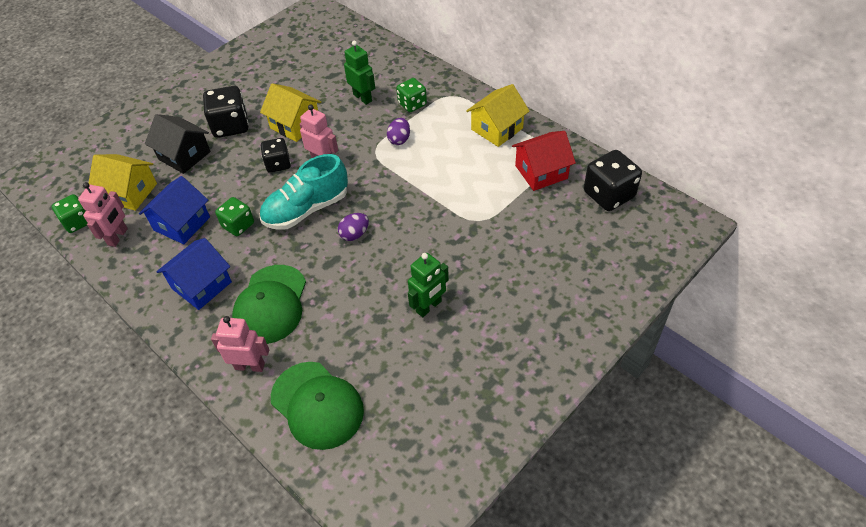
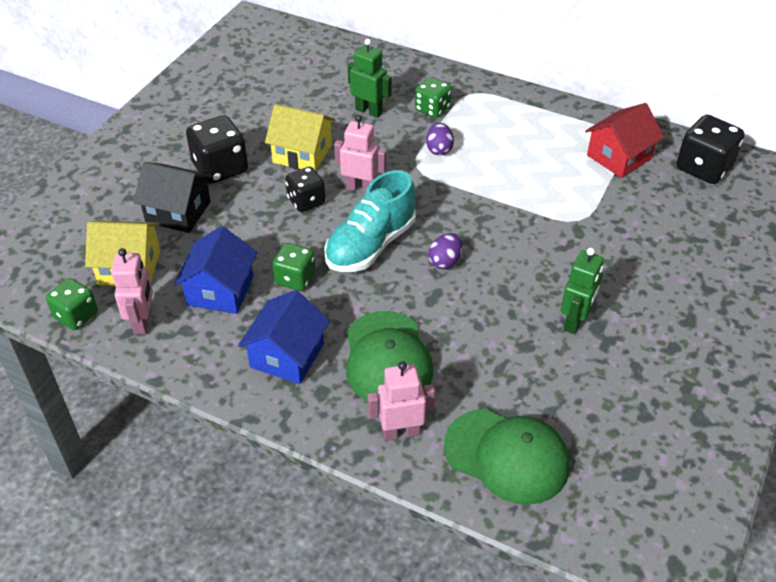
camera: 20 degrees left, 5 degrees down
yellow house [466,84,530,147] -> none

